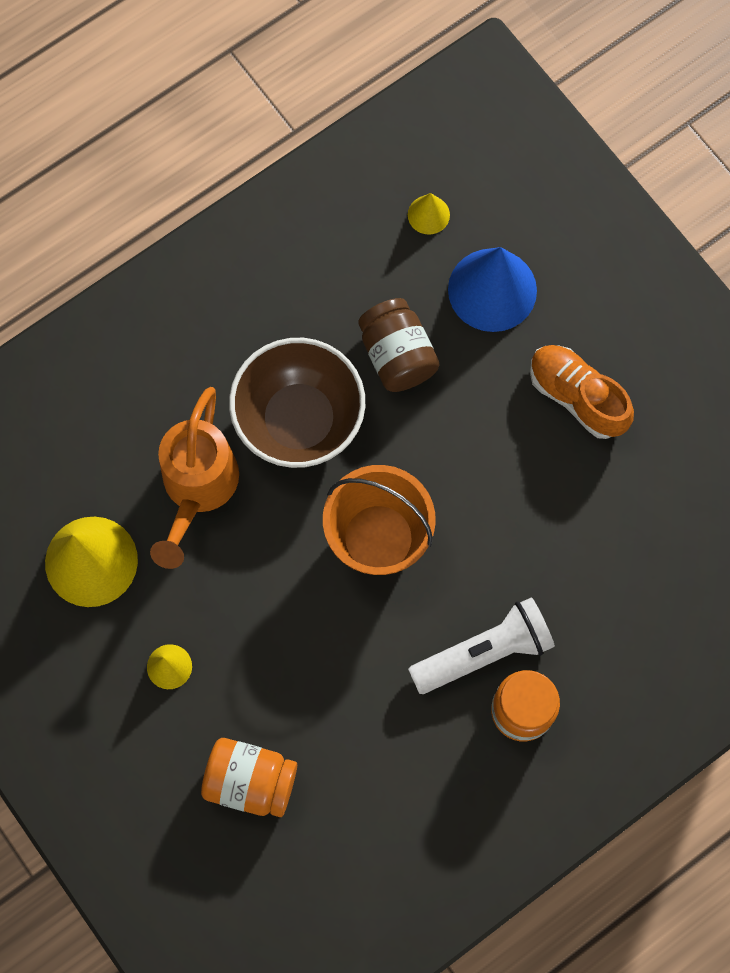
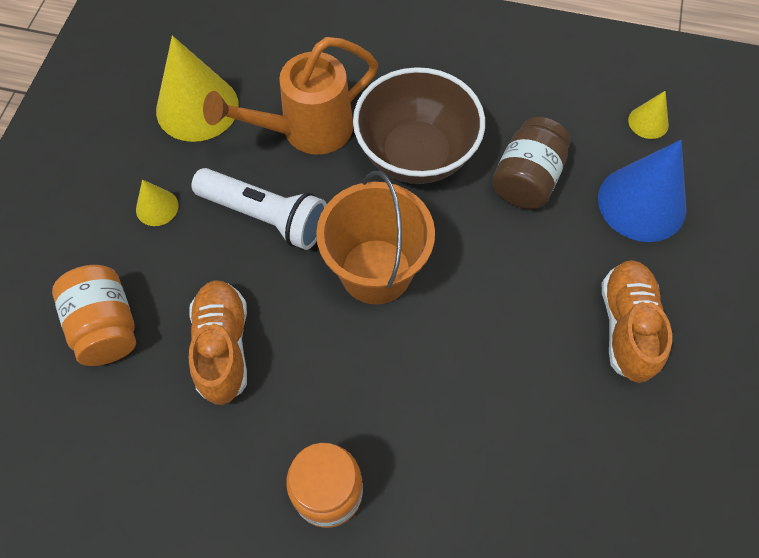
camera: 50 degrees right, 10 degrees down
white flashlight [408,597,555,694] -> white flashlight moved to [191,168,327,250]
none -> orange shoe [189,280,247,405]

